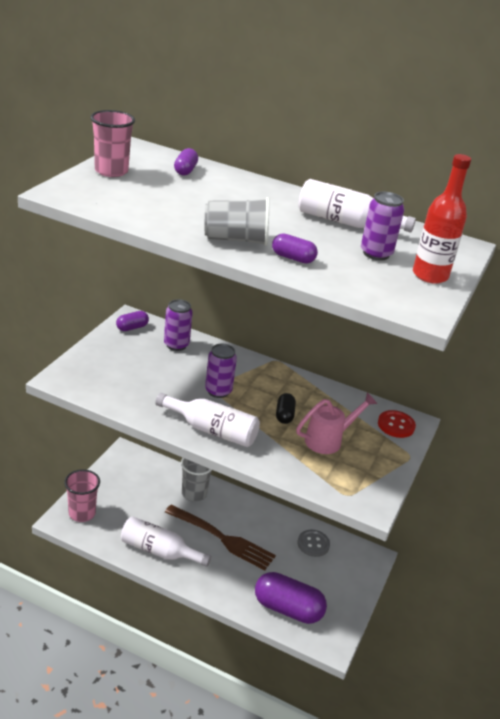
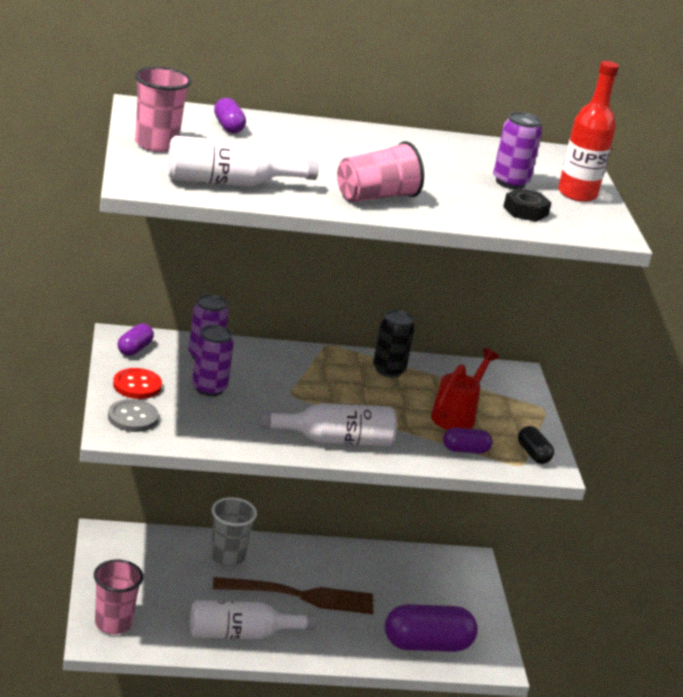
camera: 30 degrees left, 5 degrees down
grey cup [205,197,269,246] -> pink cup [337,141,424,202]
purple can [205,343,237,398] -> purple can moved to [192,325,234,396]
purple capsule [272,233,318,264] -> purple capsule moved to [443,428,492,454]
black capsule [276,393,296,424] -> black capsule moved to [518,426,554,464]
pink watering can [296,392,377,454] -> red watering can [431,348,499,430]
white bottle [298,179,416,233] -> white bottle moved to [168,136,319,187]
grey button [298,530,330,557] -> grey button moved to [108,399,159,432]
red button [378,410,416,438] -> red button moved to [113,368,162,399]
none -> black can [373,310,415,378]
none -> black nut [503,188,551,222]

